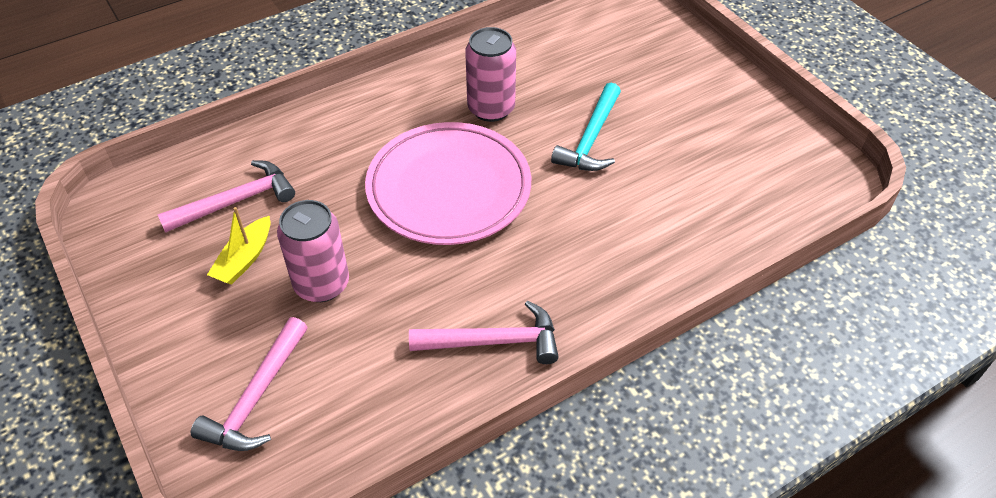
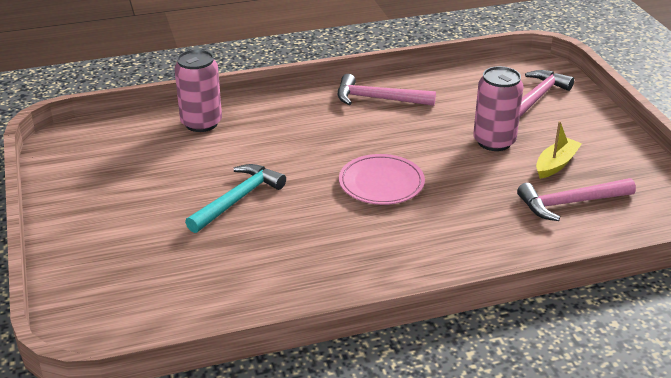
camera: 165 degrees left, 15 degrees down
pink plate [365,122,531,245] -> pink plate [339,154,425,205], size x0.59
pink can [465,27,516,122] -> pink can moved to [174,49,222,132]

